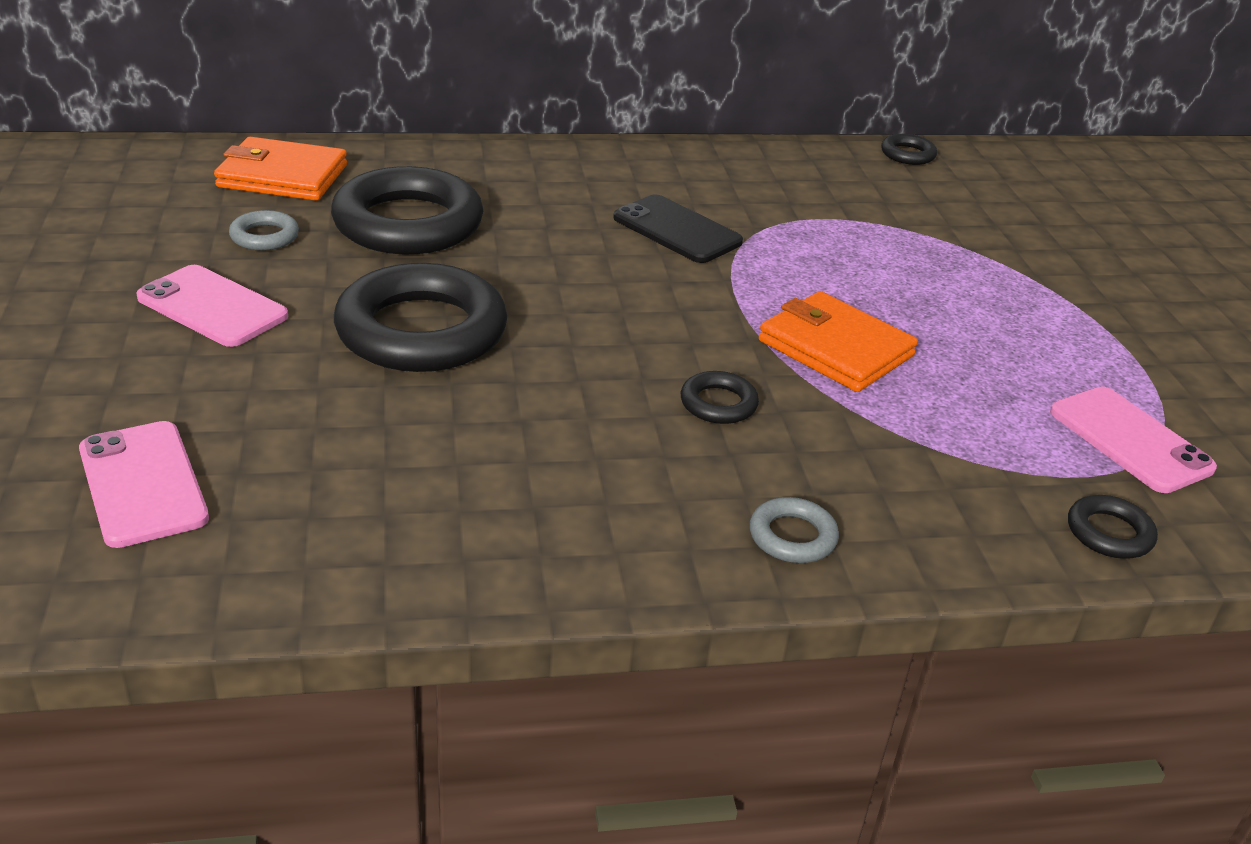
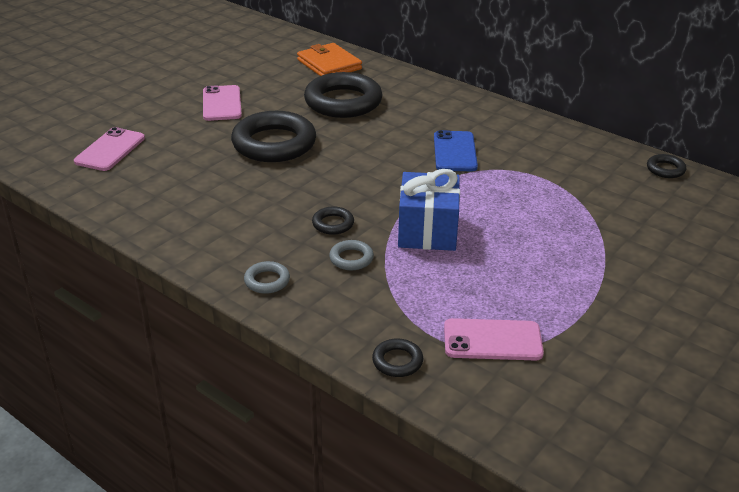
camera: 50 degrees right, 0 degrees up
grey ring [229,210,299,250] -> grey ring moved to [329,240,374,270]
black phone [613,195,743,263] -> blue phone [434,130,478,171]
orange wallet [759,291,918,392] -> blue gift [398,169,460,251]
pink phone [1050,387,1217,493] -> pink phone turned 75 degrees clockwise [444,318,544,361]

